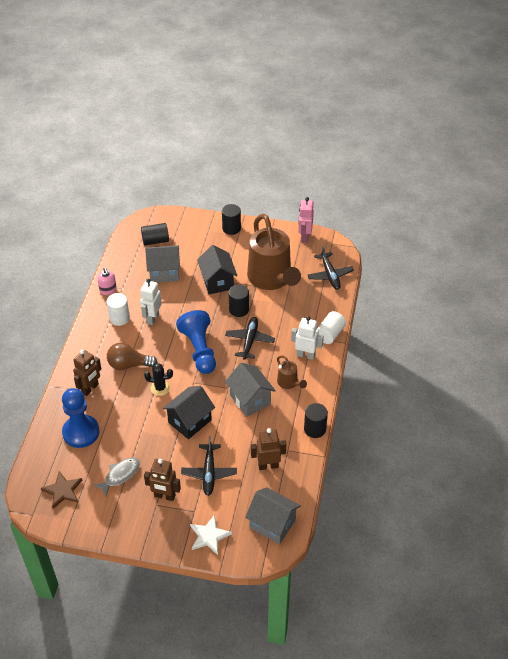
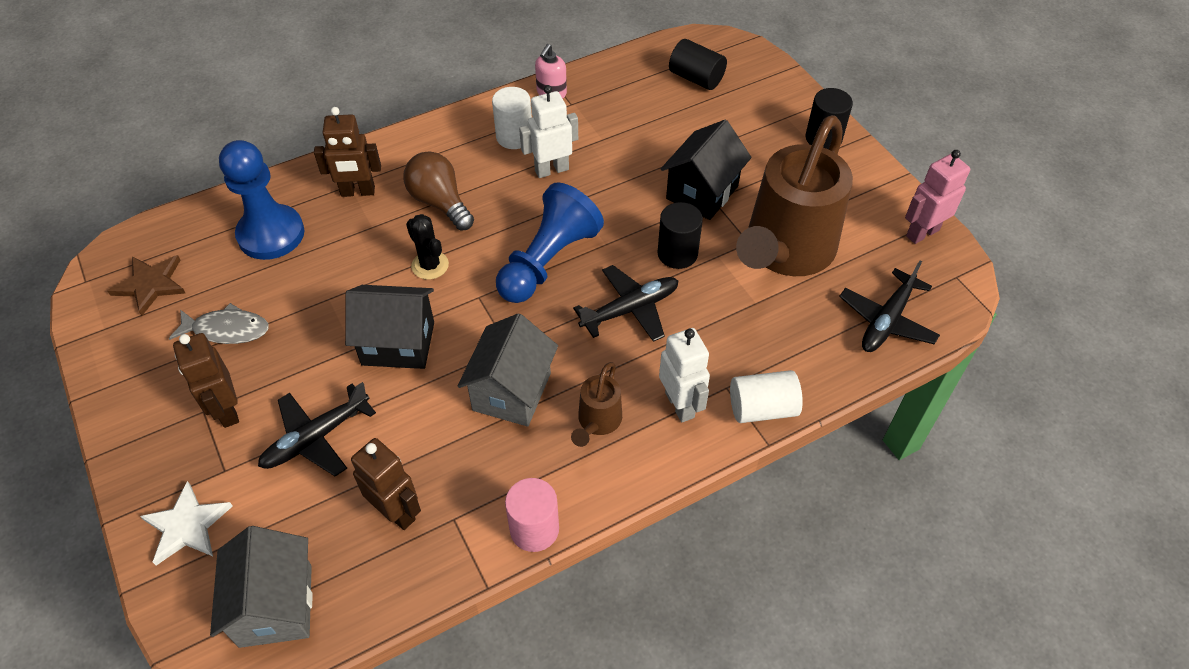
camera: 50 degrees right, 5 degrees up
grey house [145,245,180,283] -> none
black cylinder [304,403,328,438] -> pink cylinder [505,478,559,552]

